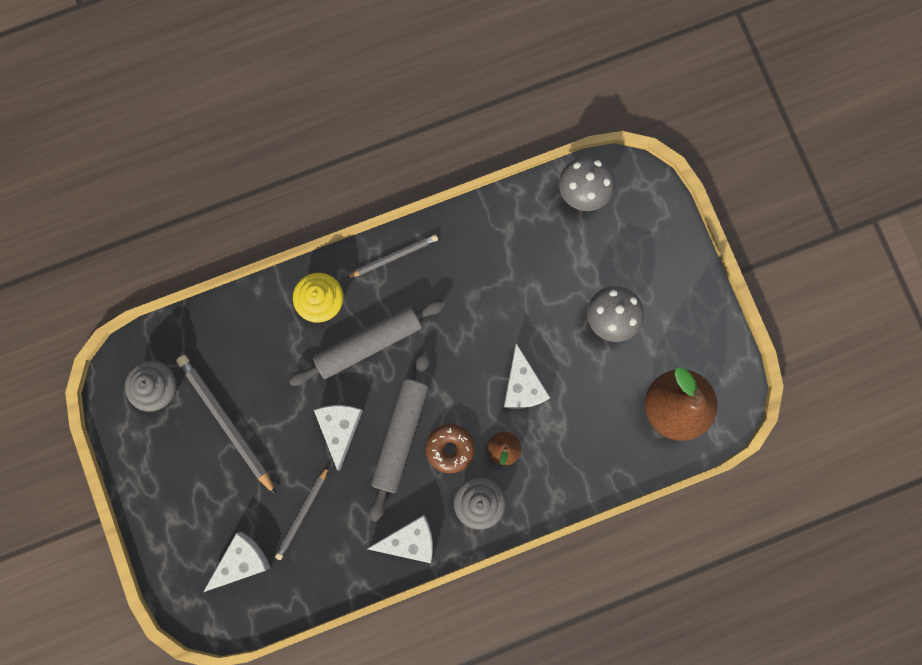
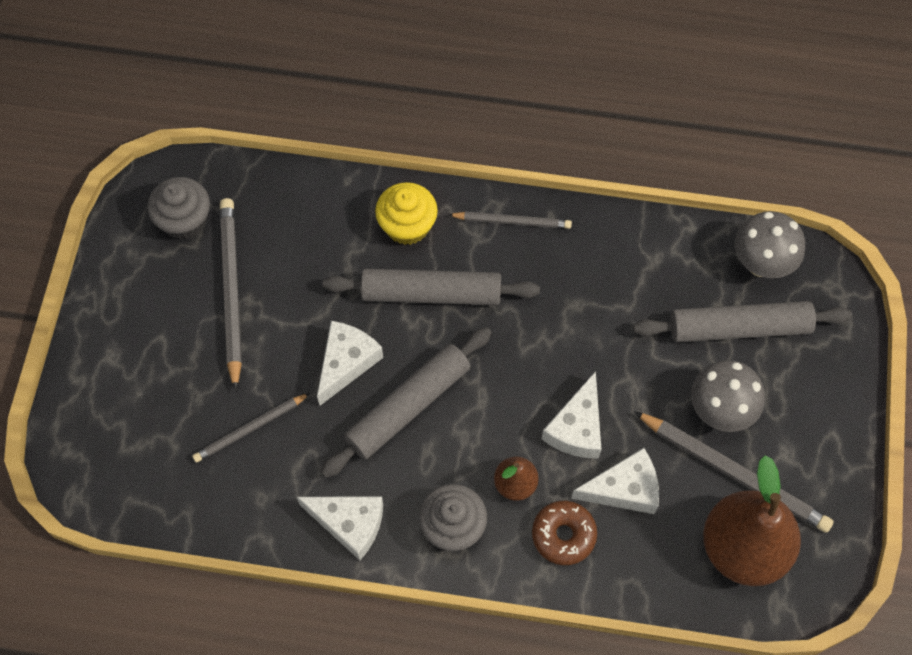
camera: 30 degrees right, 15 degrees down
white cheese [203,532,270,592] -> white cheese moved to [571,448,659,514]
brown donut [426,424,475,474] -> brown donut moved to [532,501,597,565]
none -> grey rolling pin [633,301,852,343]
none -> grey pencil [634,411,833,533]

